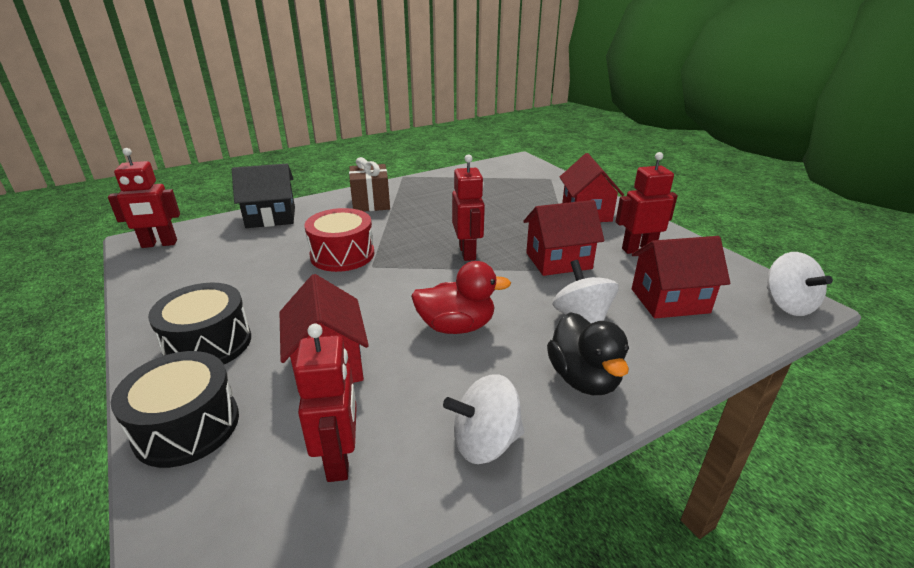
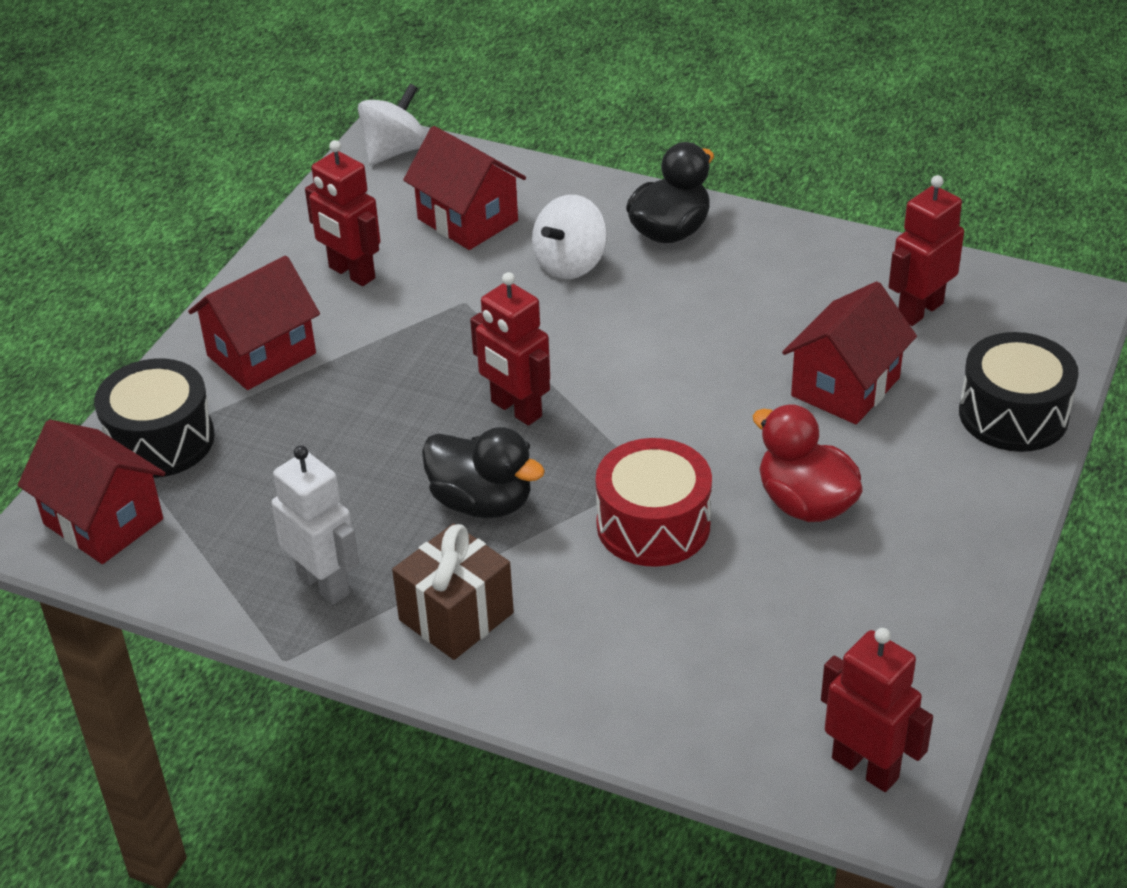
camera: 125 degrees left, 10 degrees up
black drum [148,283,251,364] -> black drum moved to [94,358,215,478]
black house [232,164,295,228] -> none
red duck [411,261,511,334] -> red duck moved to [753,404,863,522]
white spinning top [443,374,525,464] -> none
red robot [452,154,485,261] -> red robot turned 90 degrees counterclockwise [470,272,550,426]
red house [523,200,604,276] -> red house moved to [18,420,165,564]
none -> white robot [271,445,359,604]
none -> black duck [422,427,545,518]

